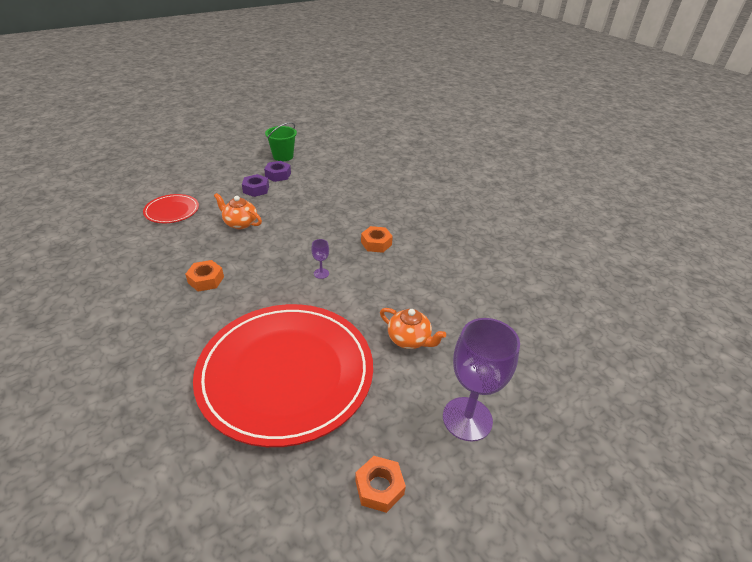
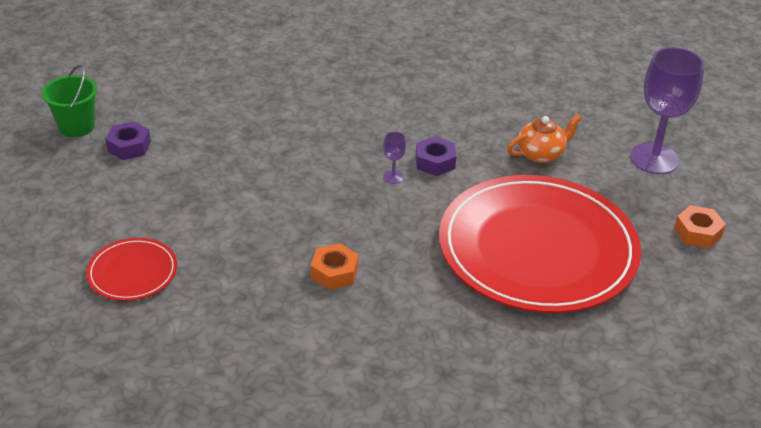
camera: 60 degrees left, 0 degrees up
orange teapot [214,193,262,229] -> none
purple nut [242,174,269,197] -> purple nut moved to [416,136,456,176]
orange nut [361,226,393,253] -> none

